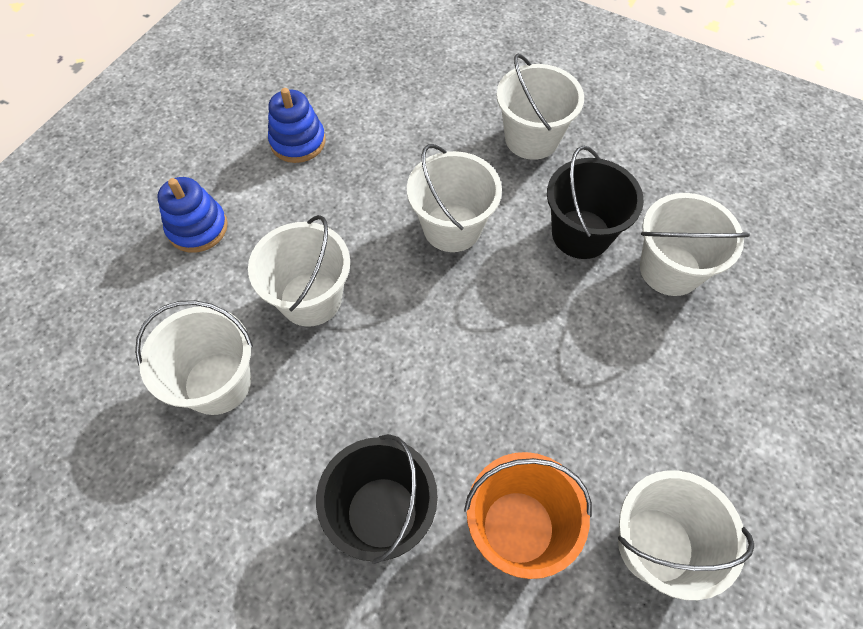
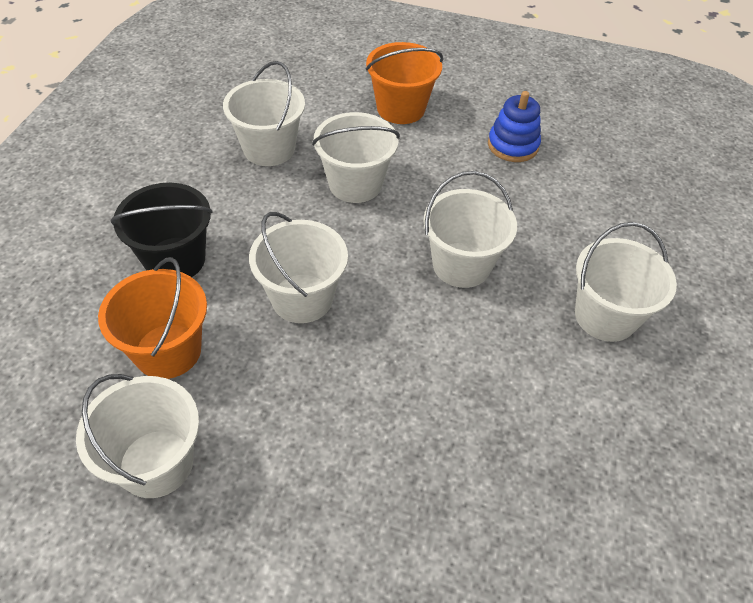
camera: 75 degrees right, 10 degrees down
blue stacking toy [157,177,228,253] -> orange bucket [366,42,444,124]
black bucket [547,146,644,259] -> none
white bucket [640,193,750,296] -> white bucket moved to [249,212,348,323]

